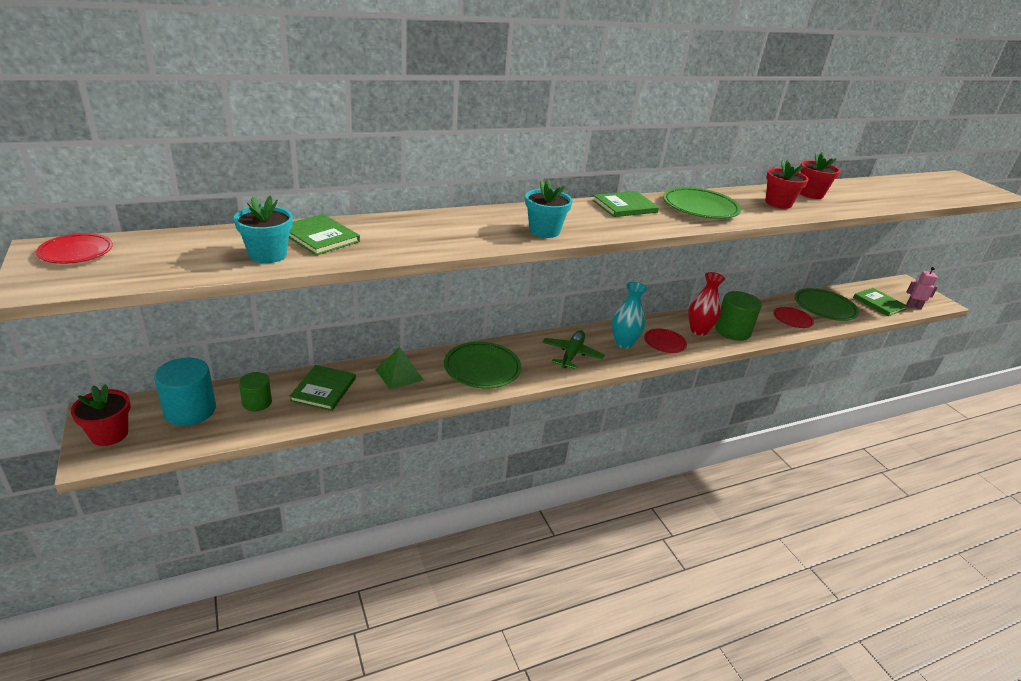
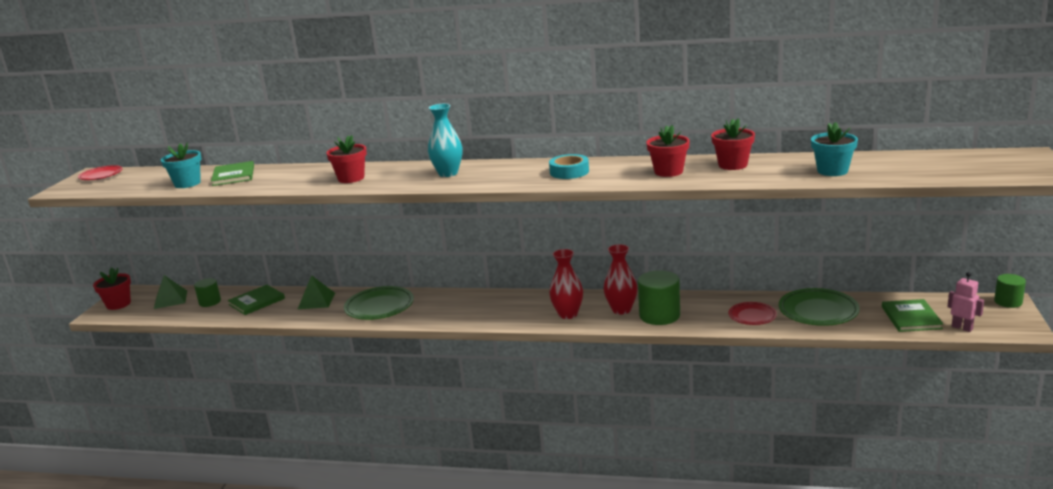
camera: 40 degrees right, 10 degrees down
turquoise cylinder [154,358,216,426] -> green pyramid [154,275,187,309]
turquoise flower pot [525,179,573,238] -> turquoise flower pot moved to [811,122,858,176]
green plane [542,330,604,369] -> none
green book [592,191,659,217] -> none
turquoise vase [612,282,647,348] -> turquoise vase moved to [428,104,463,177]
red plate [644,328,687,353] -> red vase [549,249,583,319]
green plate [663,187,741,219] -> turquoise tape [549,154,589,179]
none -> red flower pot [326,135,367,183]
none -> green cylinder [994,274,1026,308]

